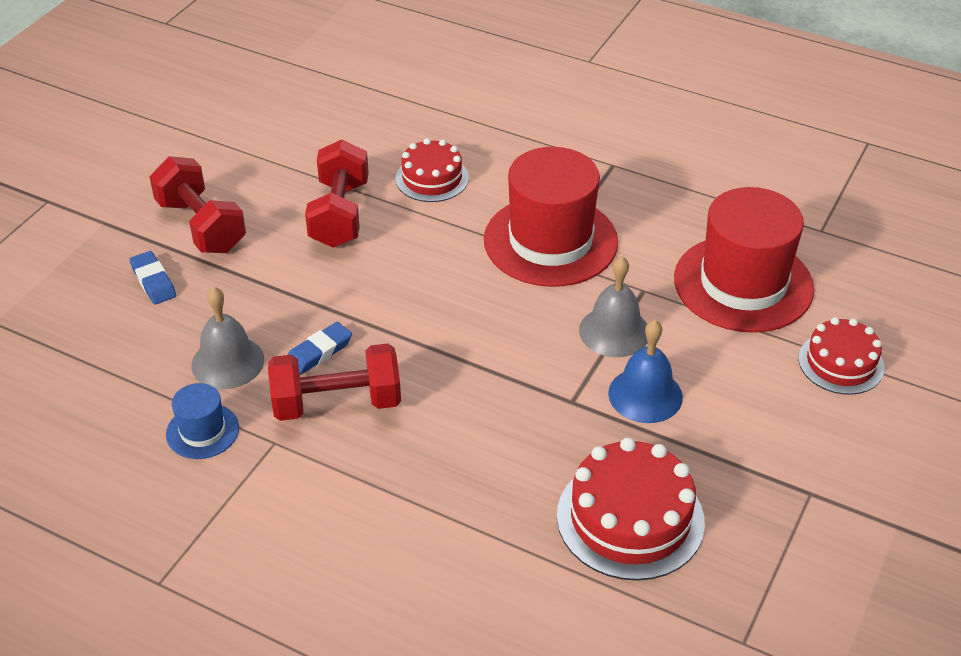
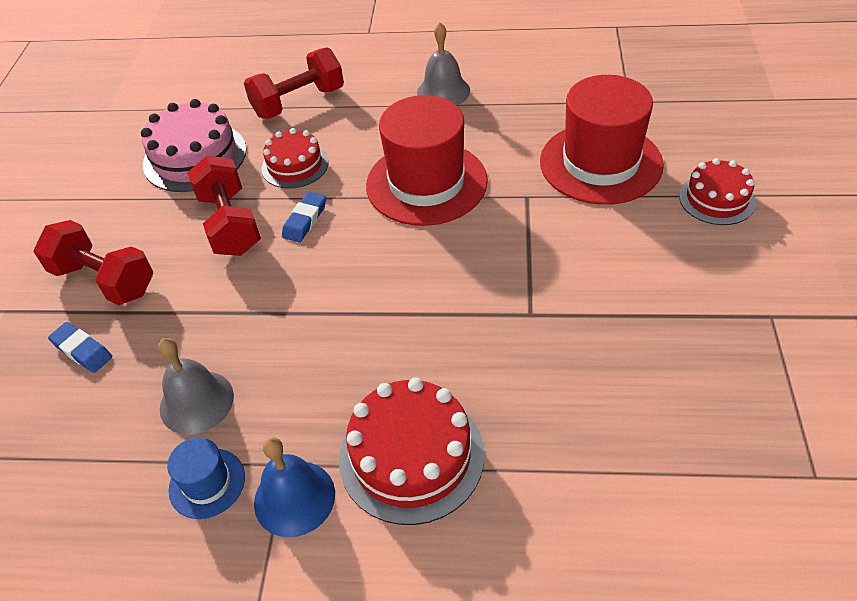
camera: 20 degrees left, 5 degrees up
red dumbbell [268,343,401,421] -> red dumbbell moved to [244,47,344,119]
blue eraser [288,322,352,375] -> blue eraser moved to [282,192,326,242]
red cake [557,438,705,581] -> red cake moved to [339,377,484,525]
grey bell [579,256,648,357] -> grey bell moved to [417,22,470,105]
blue bell [608,320,683,423] -> blue bell moved to [254,437,335,537]
none -> pink cake [141,99,247,192]

